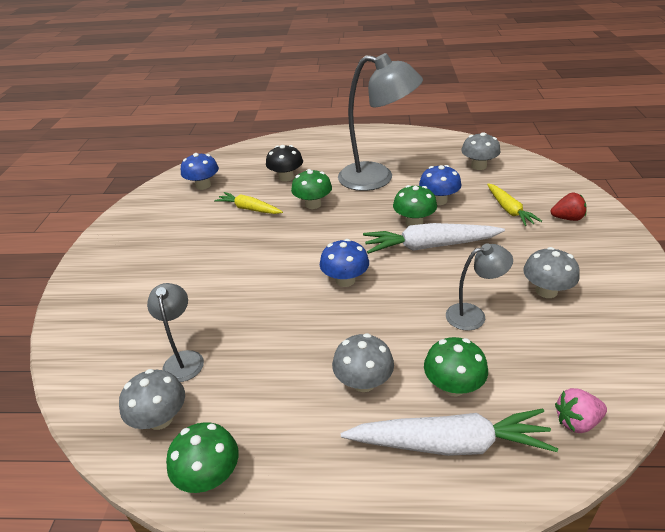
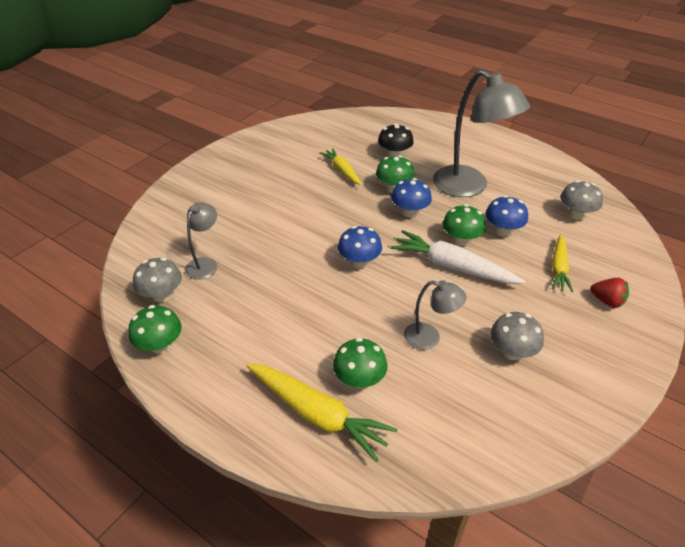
camera: 30 degrees right, 5 degrees up
blue mushroom [181,153,219,190] -> blue mushroom moved to [391,178,432,218]
grey mushroom [332,333,394,392] -> none
white carrot [341,408,558,456] -> yellow carrot [247,364,397,462]
pink strawberry [555,388,607,433] -> none

